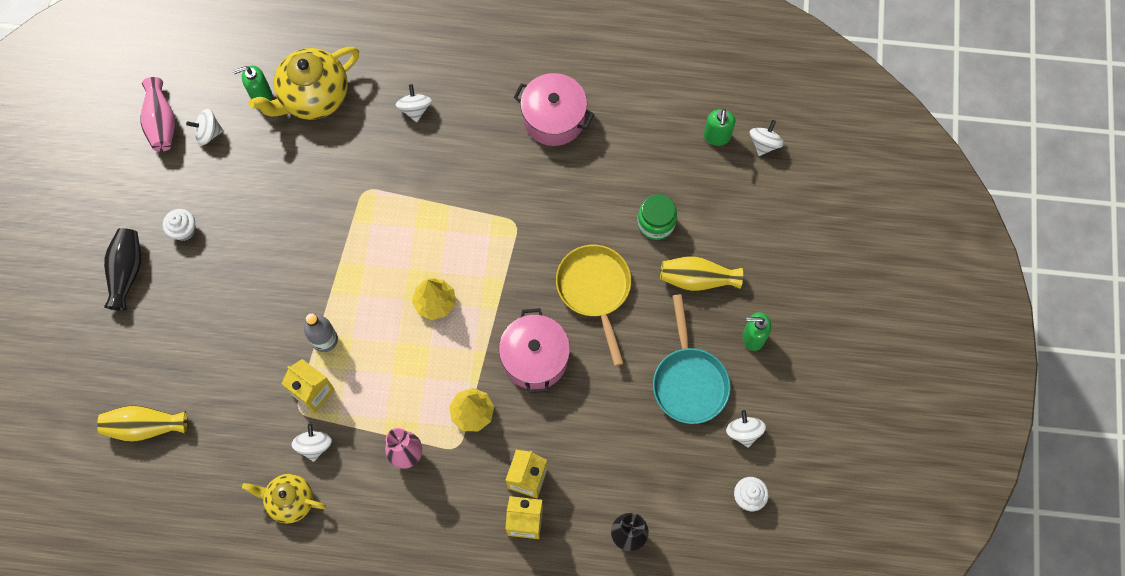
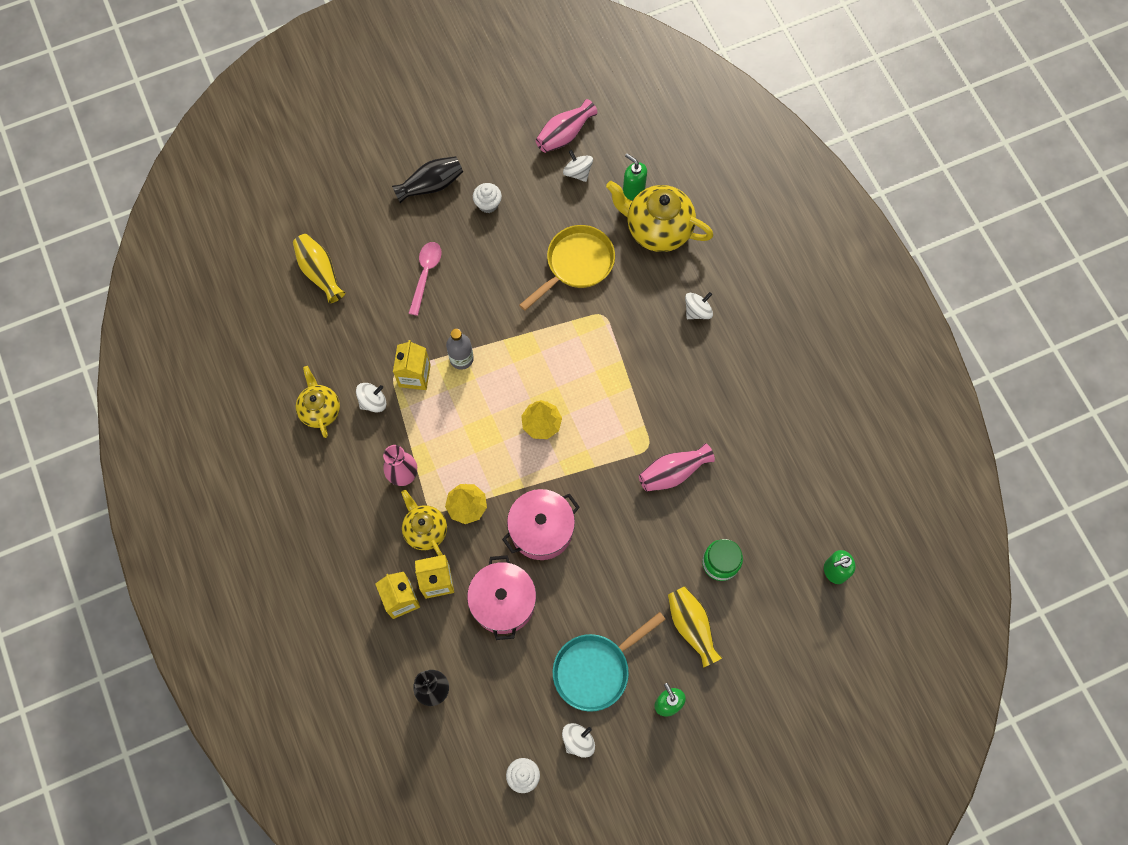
camera: 60 degrees right, 0 degrees up
pink pot [513,73,594,146] -> pink pot moved to [467,555,536,640]
yellow pan [556,245,631,366] -> yellow pan moved to [519,225,615,311]
white spinning top [750,120,784,156] -> none
none -> yellow teapot [401,490,447,556]
none -> pink spoon [409,242,442,316]
none -> pink vase [639,443,715,491]

